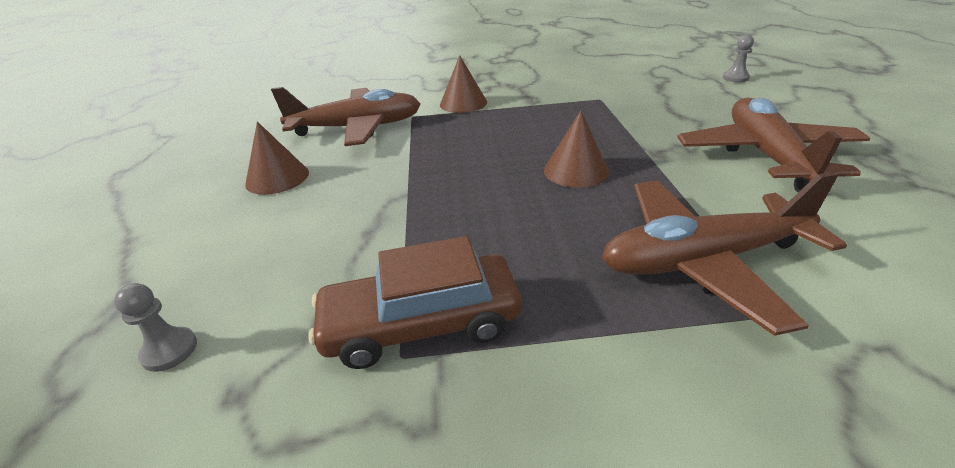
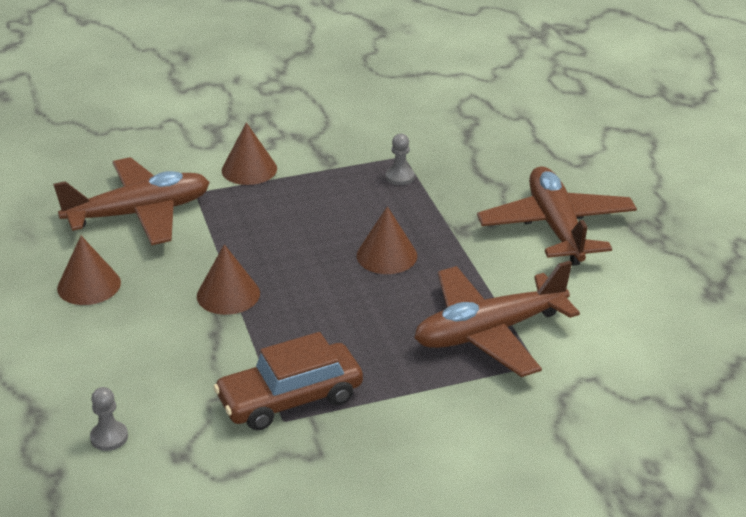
camera: 15 degrees left, 0 degrees up
grey pawn [723,35,754,82] -> grey pawn moved to [386,134,415,185]
none -> brown cone [197,244,260,315]

